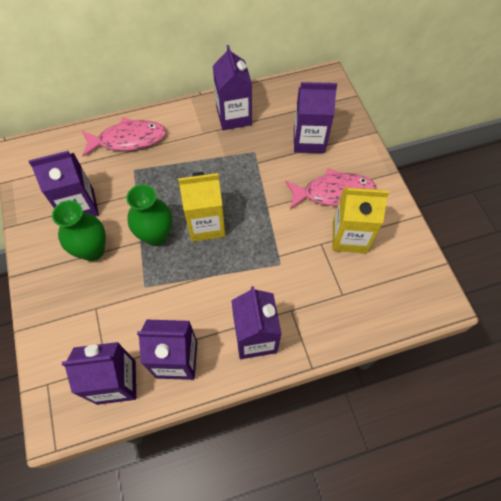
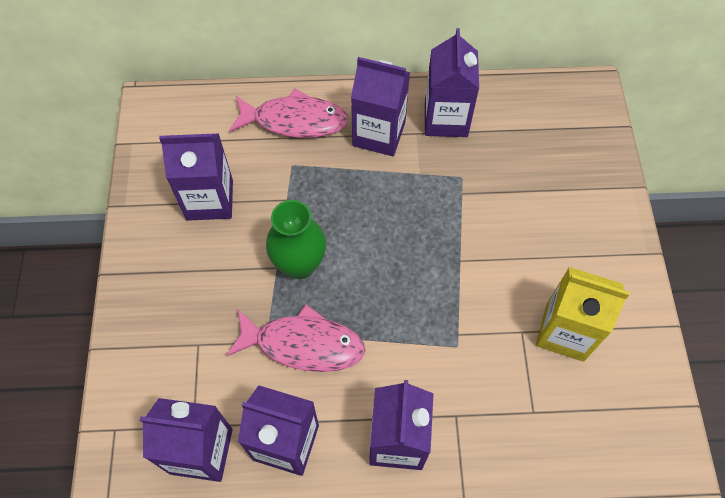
camera: 15 degrees right, 0 degrees up
green vase [52,200,106,261] -> none
yellow carton [178,172,226,242] -> none
pink fish [285,168,376,209] -> pink fish moved to [226,304,365,372]
purple carton [294,82,337,153] -> purple carton moved to [351,57,410,156]

